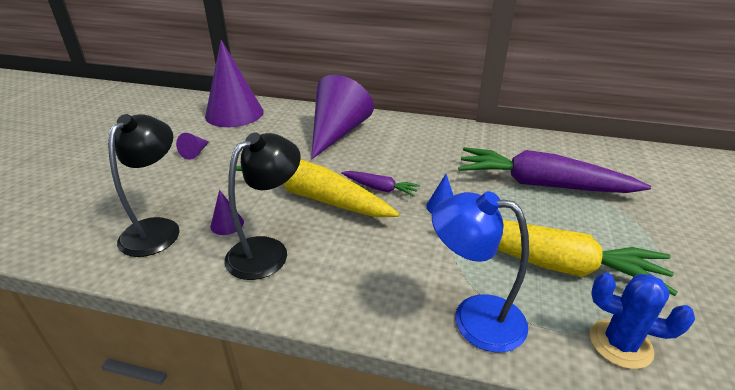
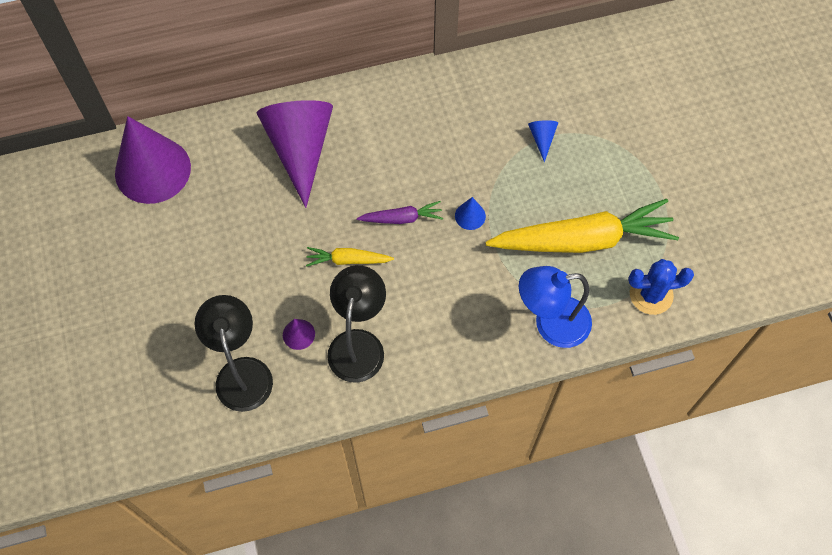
camera: 30 degrees left, 30 degrees up
purple cone [176,133,209,160] -> none
yellow carrot [236,159,399,217] -> yellow carrot [306,247,394,267], size x0.46
purple carrot [458,147,651,193] -> blue cone [528,120,558,162]

